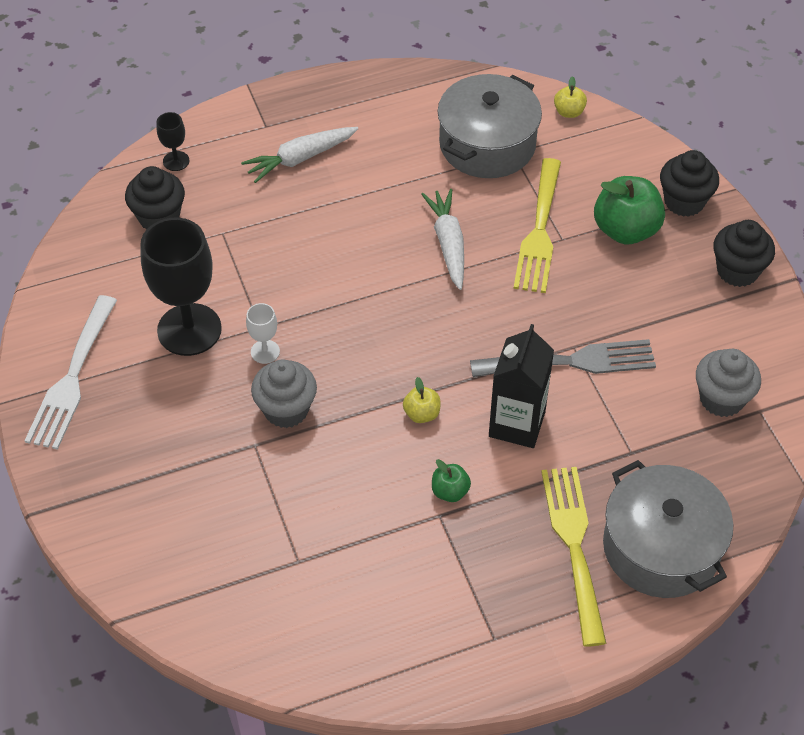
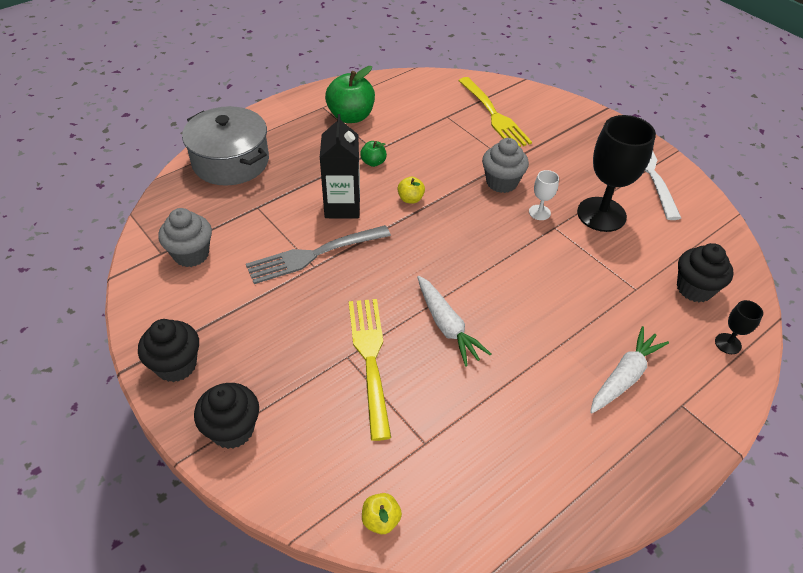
camera: 160 degrees right, 5 degrees down
grey pot [438,74,542,178] -> none
yellow fork [541,467,606,647] -> yellow fork moved to [458,77,532,147]
green apple [594,176,665,244] -> green apple moved to [325,66,375,123]

